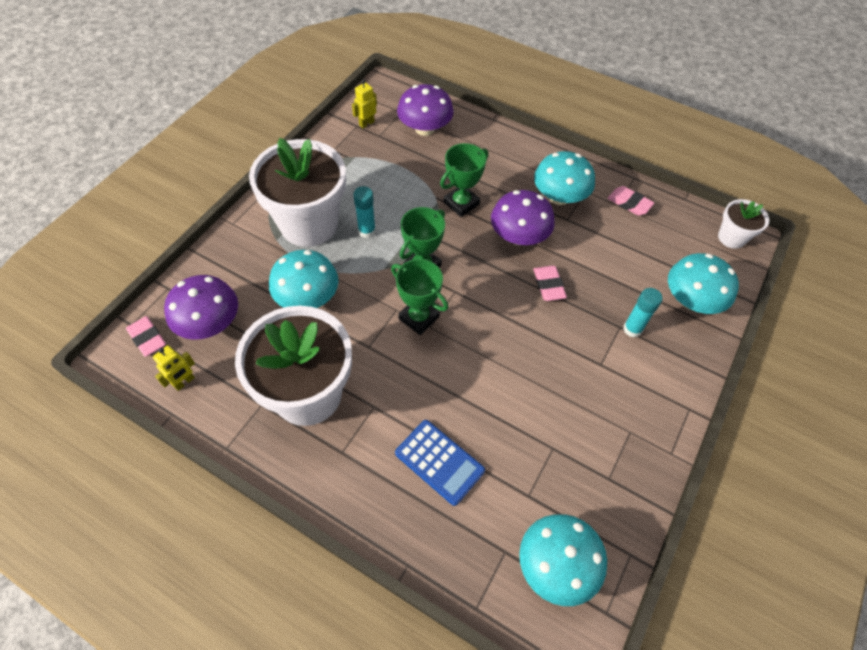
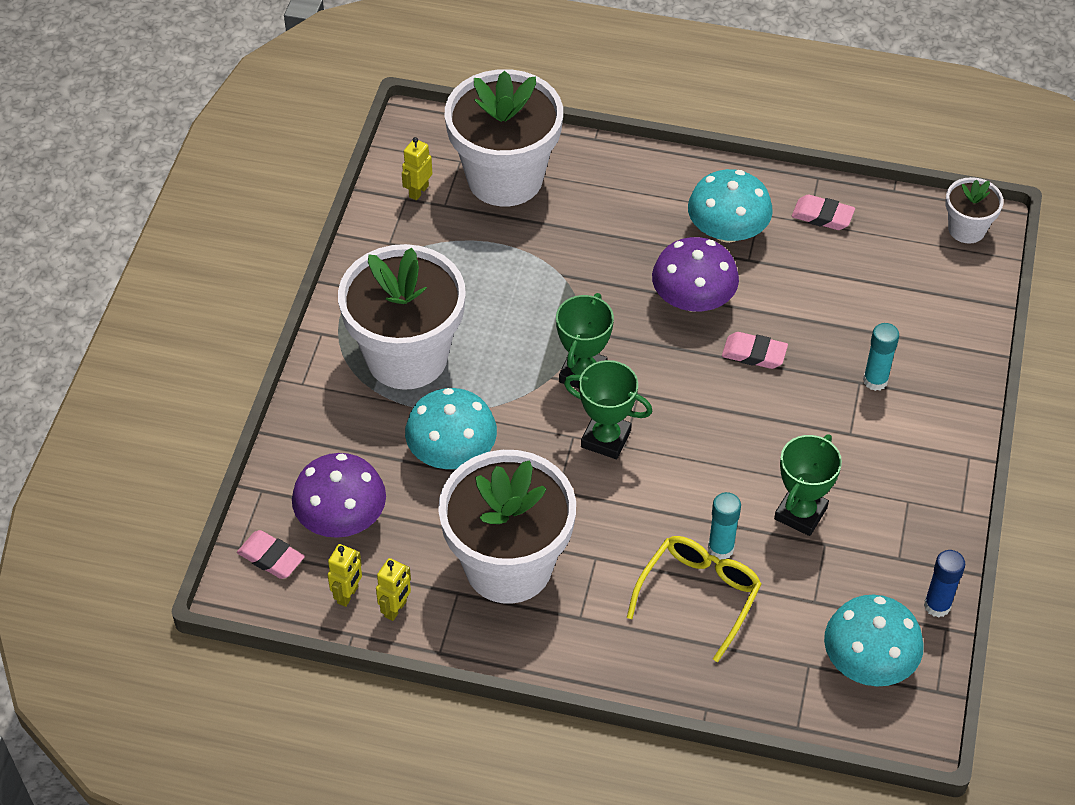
camera: 15 degrees left, 5 degrees down
turquoise glue stick [353,186,376,238] -> turquoise glue stick moved to [708,492,741,560]
blue calculator [395,420,485,506] -> yellow glasses [627,536,762,662]
purple mushroom [397,84,454,136] -> white flower pot [445,69,563,207]
green trophy [440,143,488,217] -> green trophy moved to [774,434,842,536]
pink eraser [533,266,567,301] -> pink eraser turned 45 degrees counterclockwise [722,332,788,369]
turquoise mushroom [668,253,739,314] -> none
none -> yellow robot [376,558,411,621]
none -> blue glue stick [924,550,965,618]

